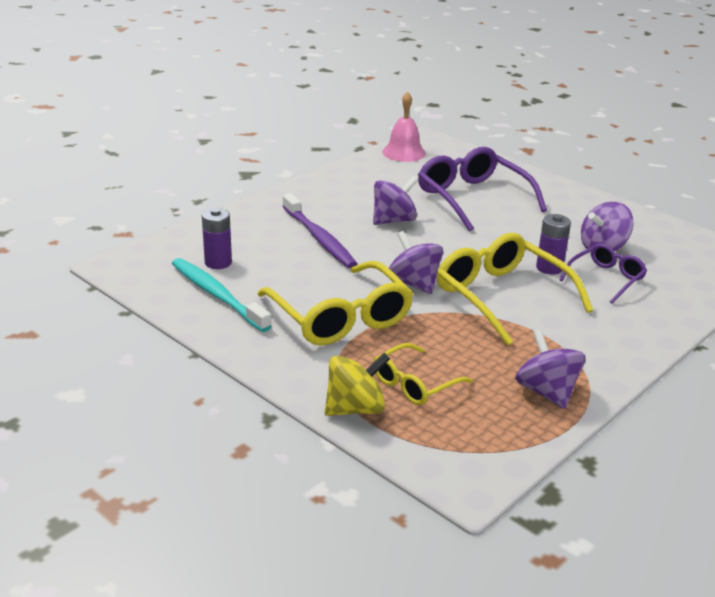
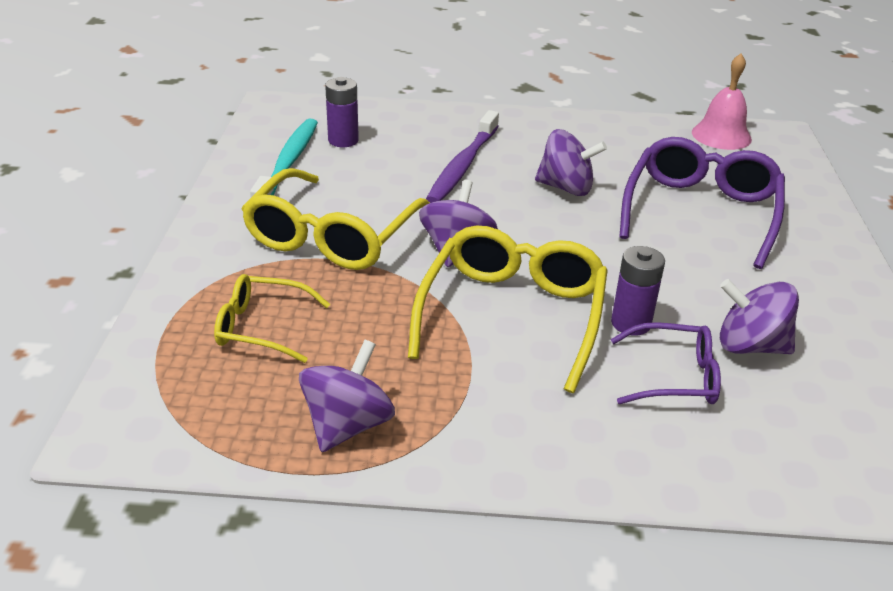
camera: 50 degrees right, 5 degrees up
yellow spinning top [325,353,390,416] -> none

